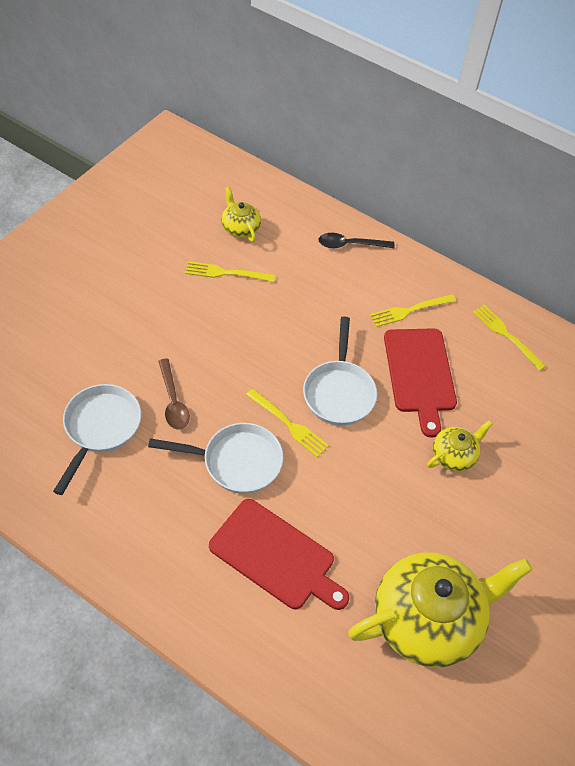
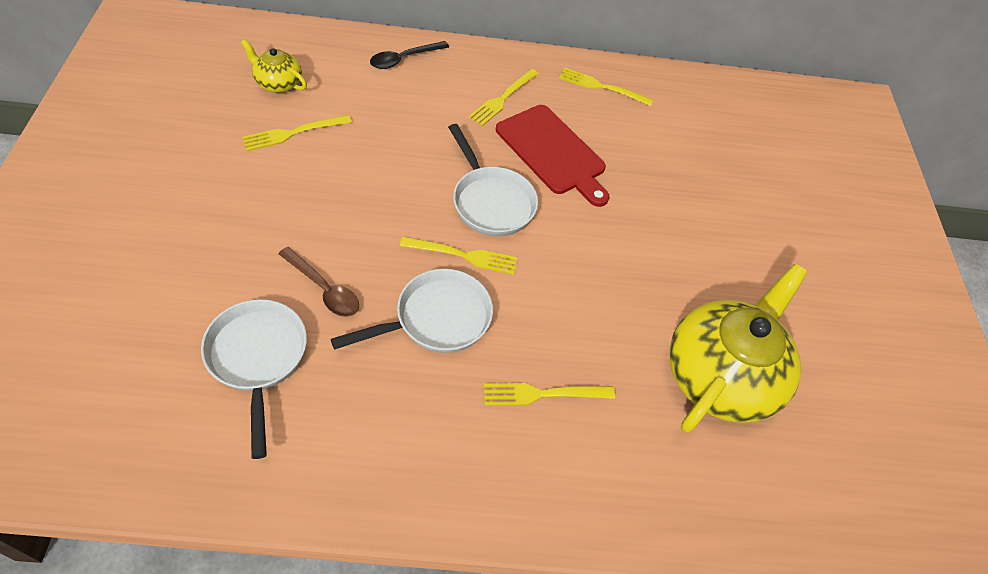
camera: 35 degrees left, 0 degrees up
red cutting board [209,499,349,610] -> yellow fork [484,383,615,406]
yellow teapot [427,421,493,472] -> none

